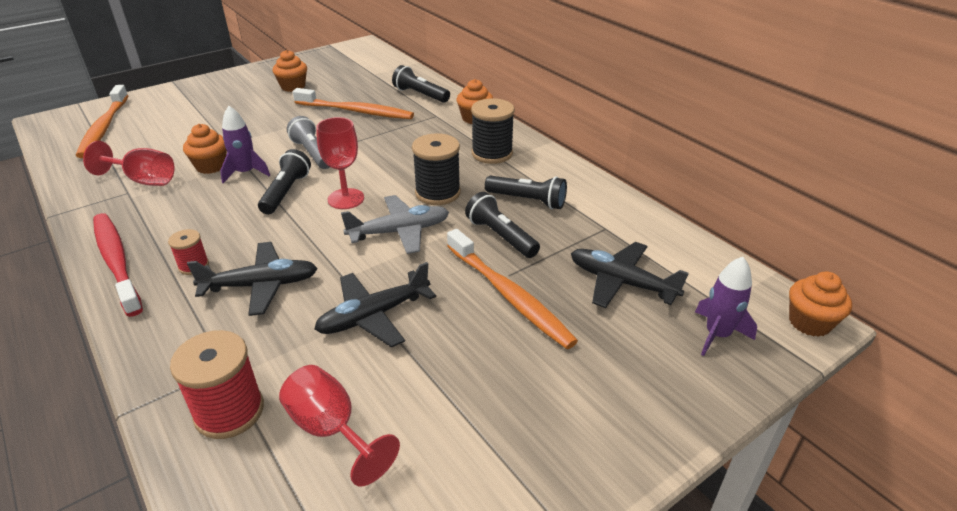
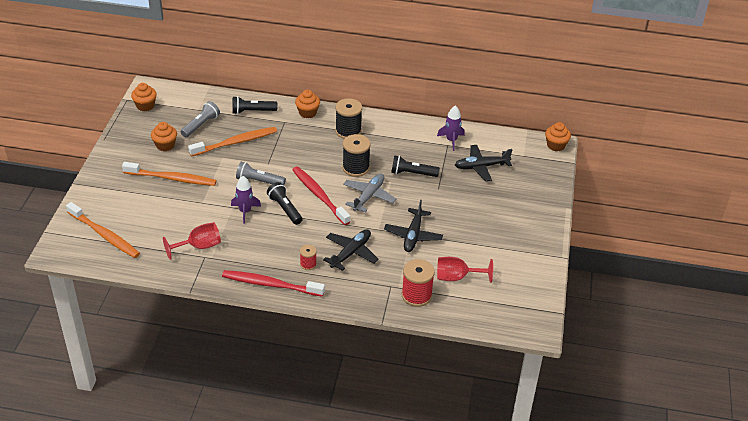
camera: 45 degrees left, 5 degrees up
orange cupcake [183,124,227,174] -> orange cupcake moved to [131,83,157,111]
red goblet [316,117,364,209] -> red toothbrush [292,166,350,225]
orange toothbrush [447,229,578,349] -> orange toothbrush moved to [122,162,217,186]
black flashlight [485,176,567,209] -> none
purple rocket [695,257,757,356] -> purple rocket moved to [437,106,465,151]
none -> grey flashlight [181,101,220,137]

